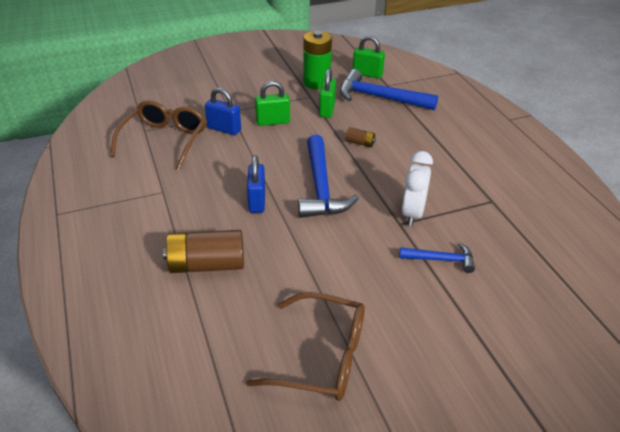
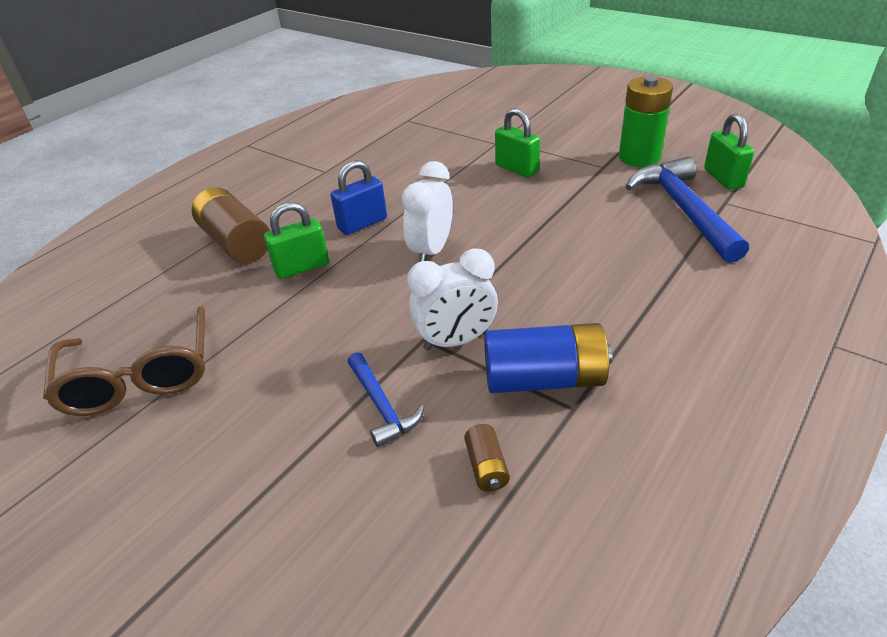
camera: 60 degrees right, 0 degrees up
brown glasses [110,100,206,170] -> none
blue padlock [205,88,241,135] -> none
blue hammer [298,135,359,218] -> white clock [402,161,453,262]
green padlock [319,68,336,118] -> green padlock moved to [264,202,329,279]
brown battery [346,127,376,147] -> brown battery moved to [464,424,510,491]
none -> blue battery [484,323,612,393]

